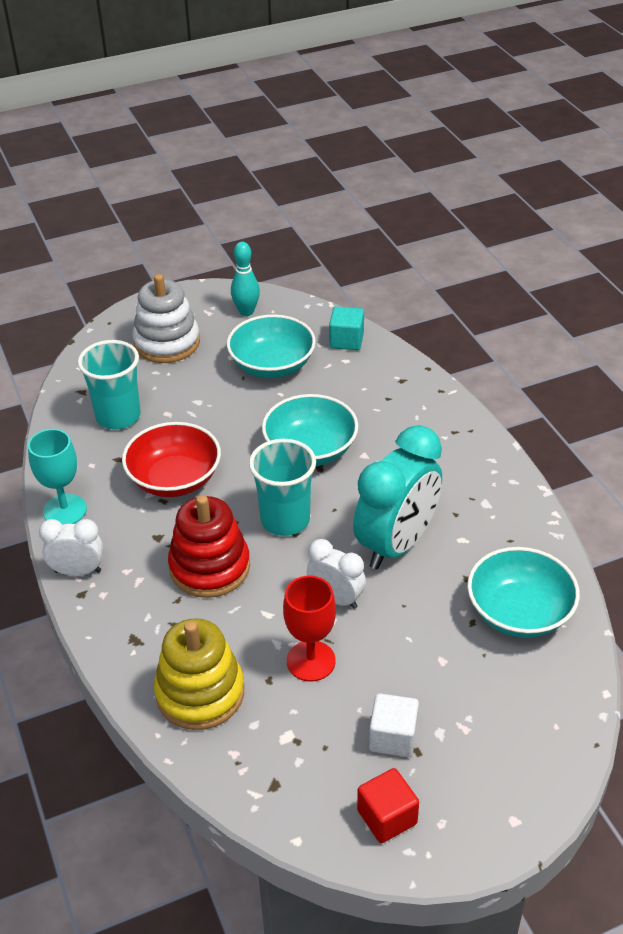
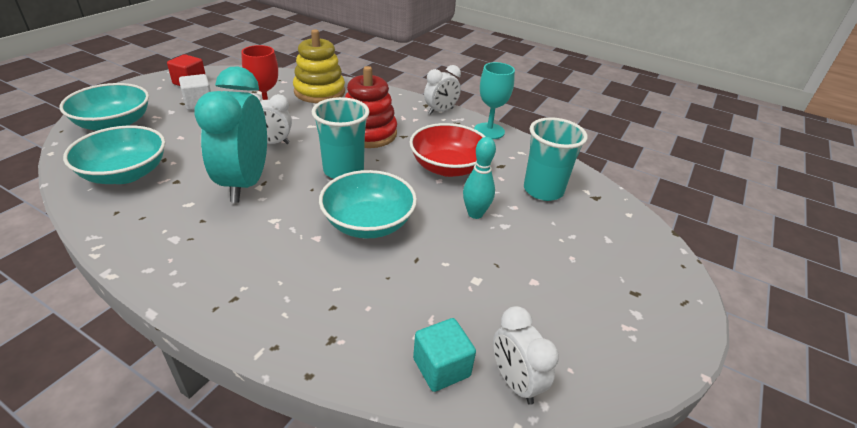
camera: 140 degrees right, 5 degrees down
white stacking toy [132,274,200,363] -> none
turquoise bowl [227,314,316,378] -> turquoise bowl moved to [59,83,149,131]
turquoise bowling pin [231,242,260,316] -> turquoise bowling pin moved to [463,137,496,219]
none -> white clock [493,306,559,405]

